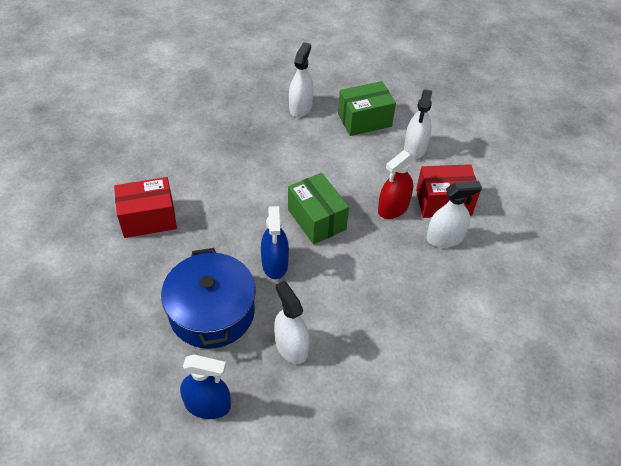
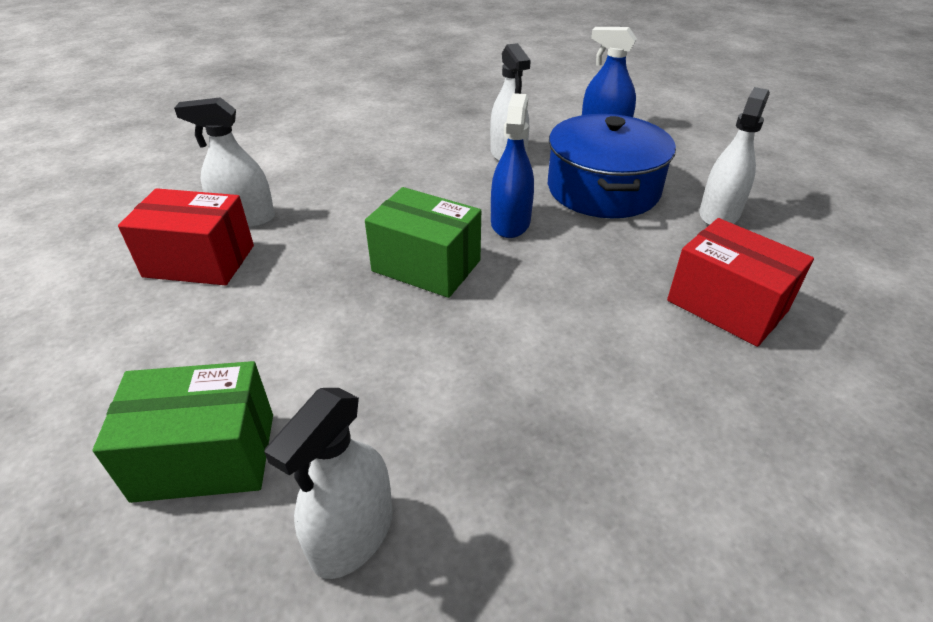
camera: 165 degrees left, 10 degrees down
red box [114,177,177,238] -> red box turned 45 degrees clockwise [667,218,814,347]
green box [288,173,349,244] -> green box turned 45 degrees counterclockwise [365,187,481,298]
red spray bottle [378,150,415,219] -> none
white spray bottle [404,90,432,159] -> white spray bottle moved to [700,87,770,225]

